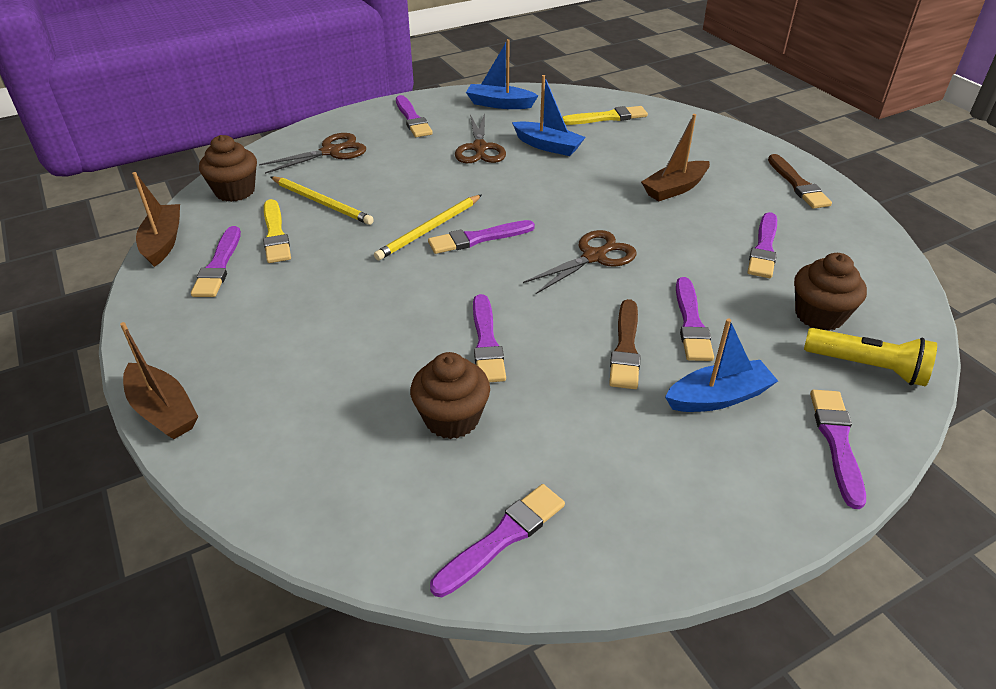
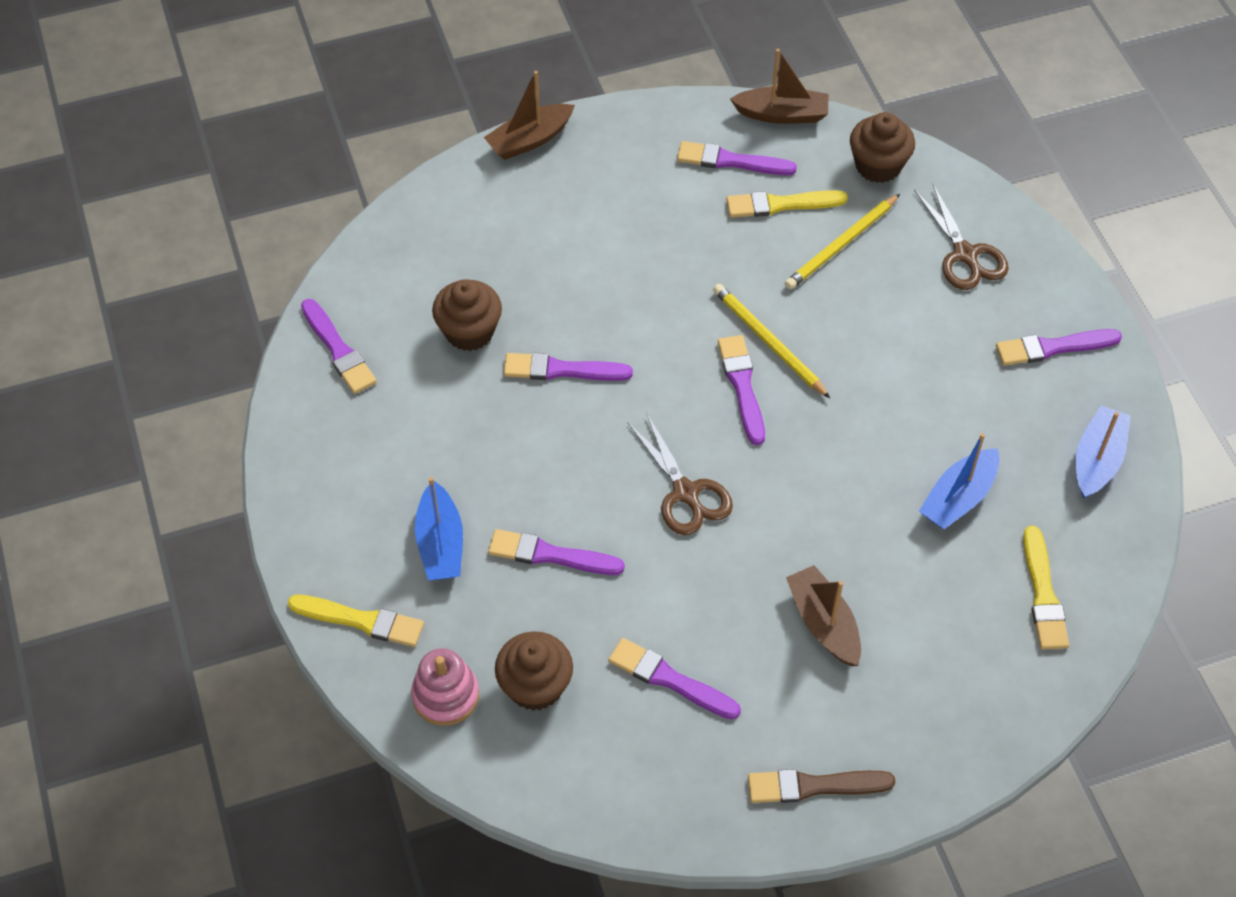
camera: 100 degrees right, 15 degrees up
brown scissors [455,114,506,163] -> none
brown brush [609,299,641,389] -> none
yellow flashlight [804,328,937,386] -> pink stacking toy [411,648,479,726]
purple brush [810,390,866,509] -> yellow brush [288,595,424,647]

